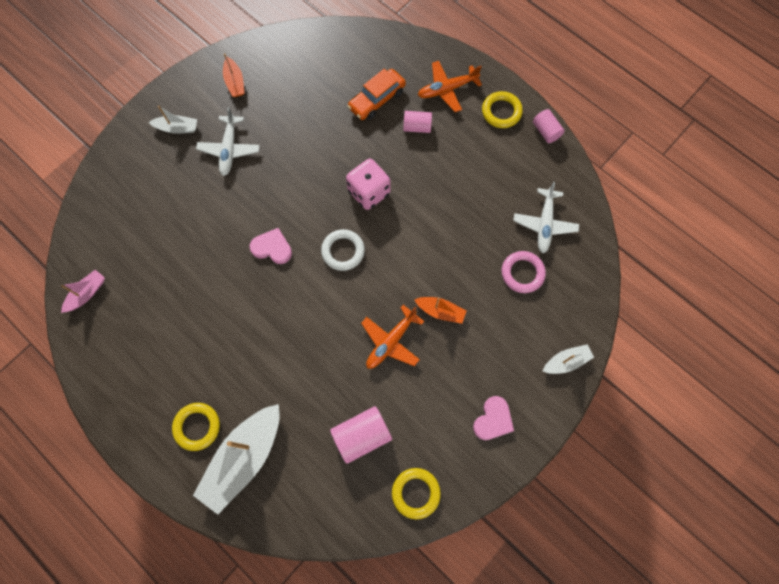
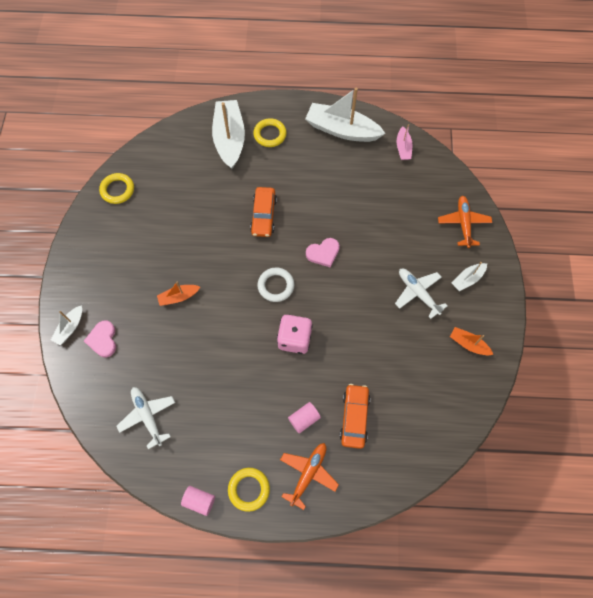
camera: 140 degrees right, 5 degrees down
pink cylinder [330,406,392,464] -> none
orange plane [361,305,424,369] -> orange plane moved to [438,196,492,248]
pink heart [473,396,514,440] -> pink heart moved to [84,321,116,357]
pink ring [502,251,546,293] -> none
none -> orange car [250,187,277,237]
none -> white boat [305,87,386,142]

